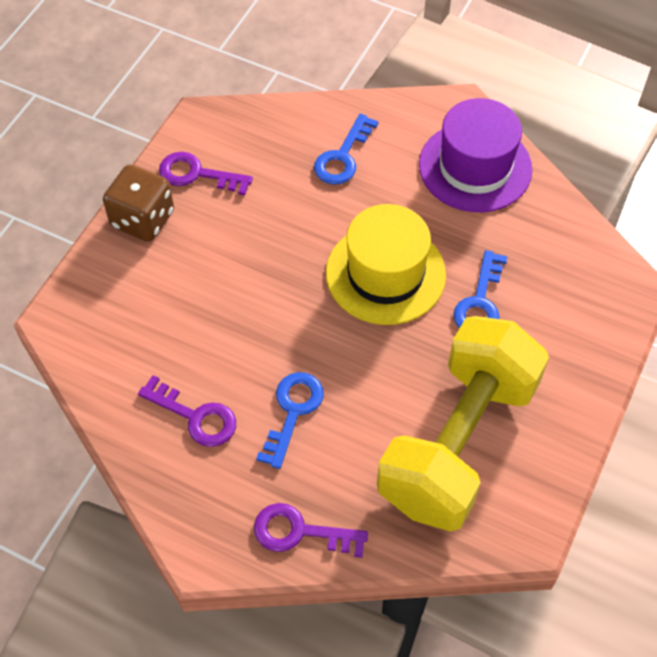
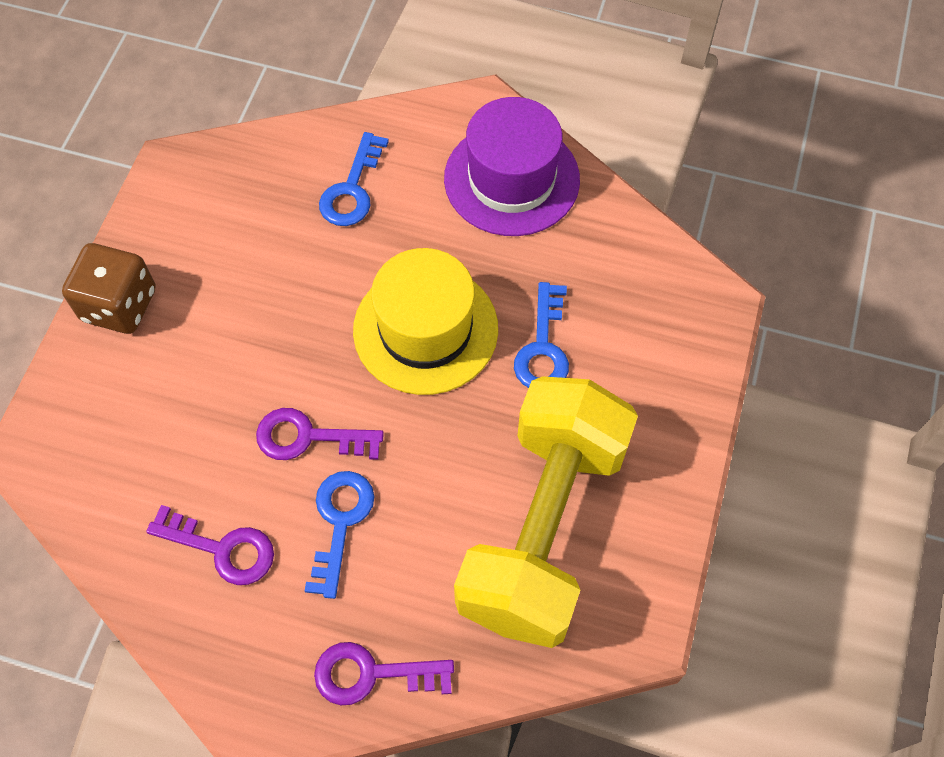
camera: 10 degrees left, 5 degrees up
purple key [159,152,253,195] -> purple key moved to [256,408,384,460]

